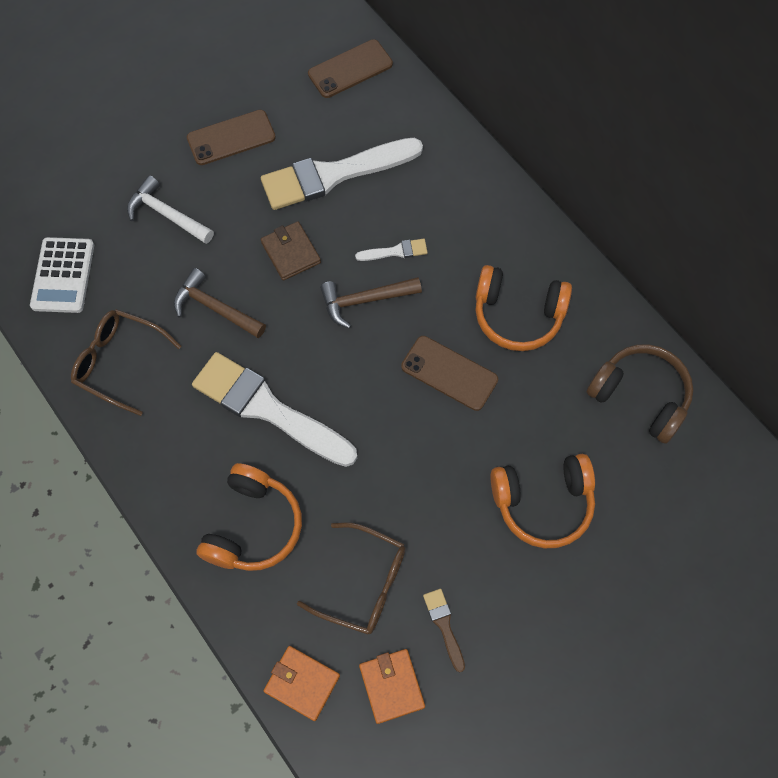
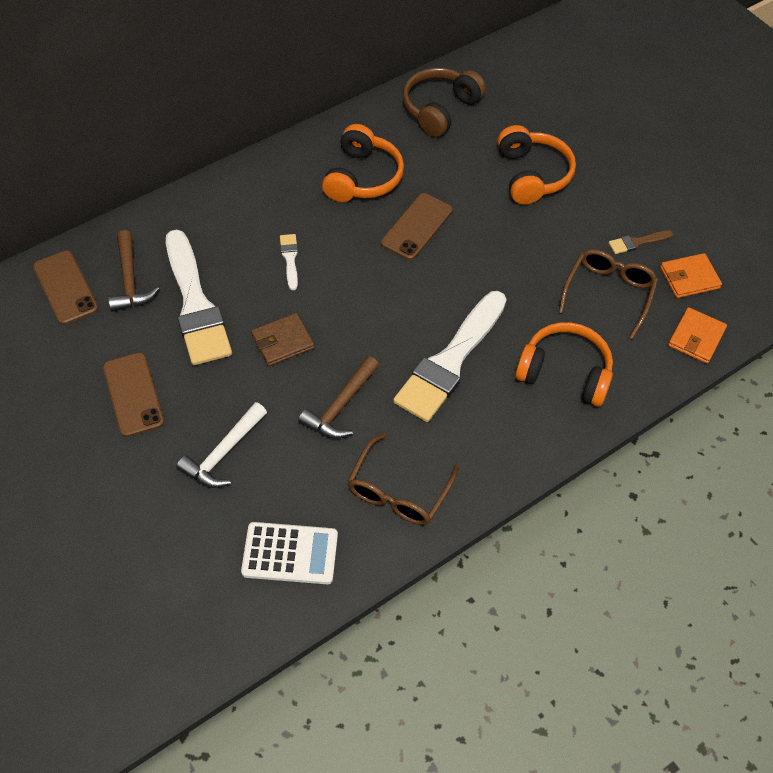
camera: 90 degrees left, 10 degrees down
brown hammer [320,277,422,329] -> brown hammer moved to [108,230,159,312]

